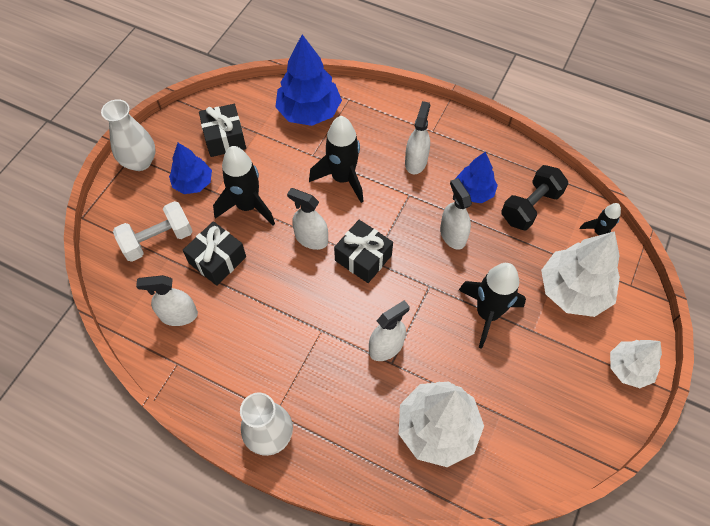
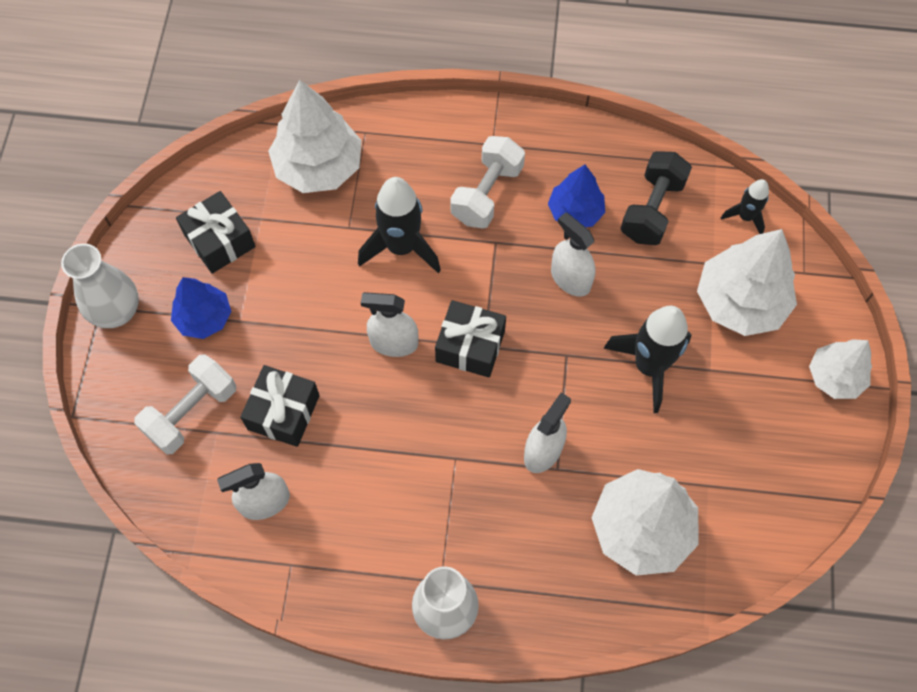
camera: 20 degrees left, 5 degrees up
black rocket [213,146,275,226] -> none
blue tree [275,34,342,126] -> white tree [268,80,362,193]
white spray bottle [405,101,430,174] -> white dumbbell [450,136,525,229]

